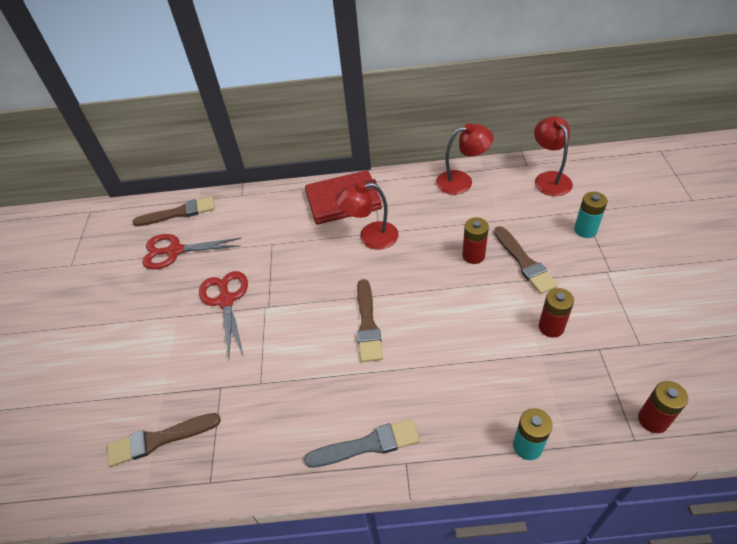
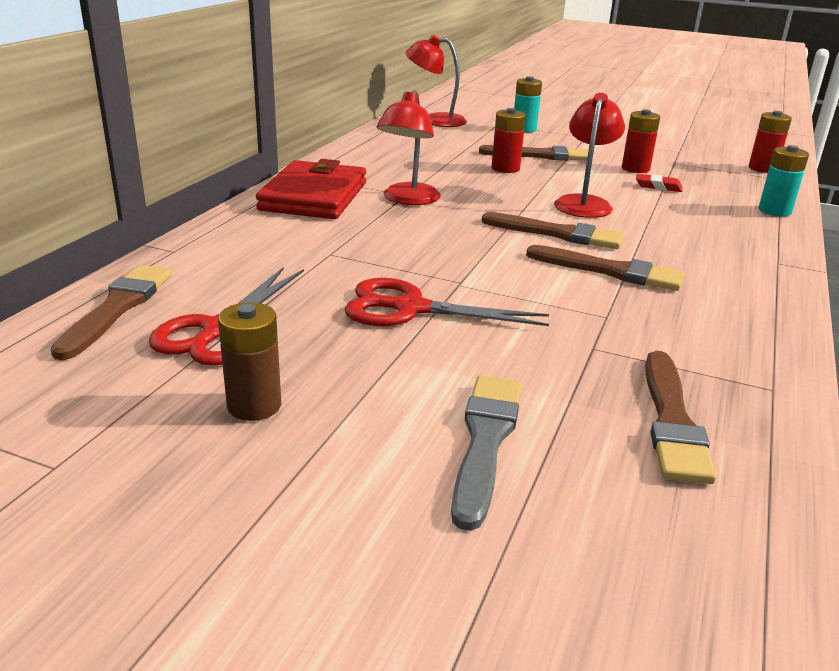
camera: 70 degrees left, 20 degrees down
grey brush [304,419,420,468] -> grey brush moved to [451,375,522,531]
red lamp [436,123,494,195] -> red lamp moved to [554,93,625,218]
none -> brown battery [218,302,281,421]
none -> brown brush [526,245,685,291]
none -> red eraser [636,174,682,192]

